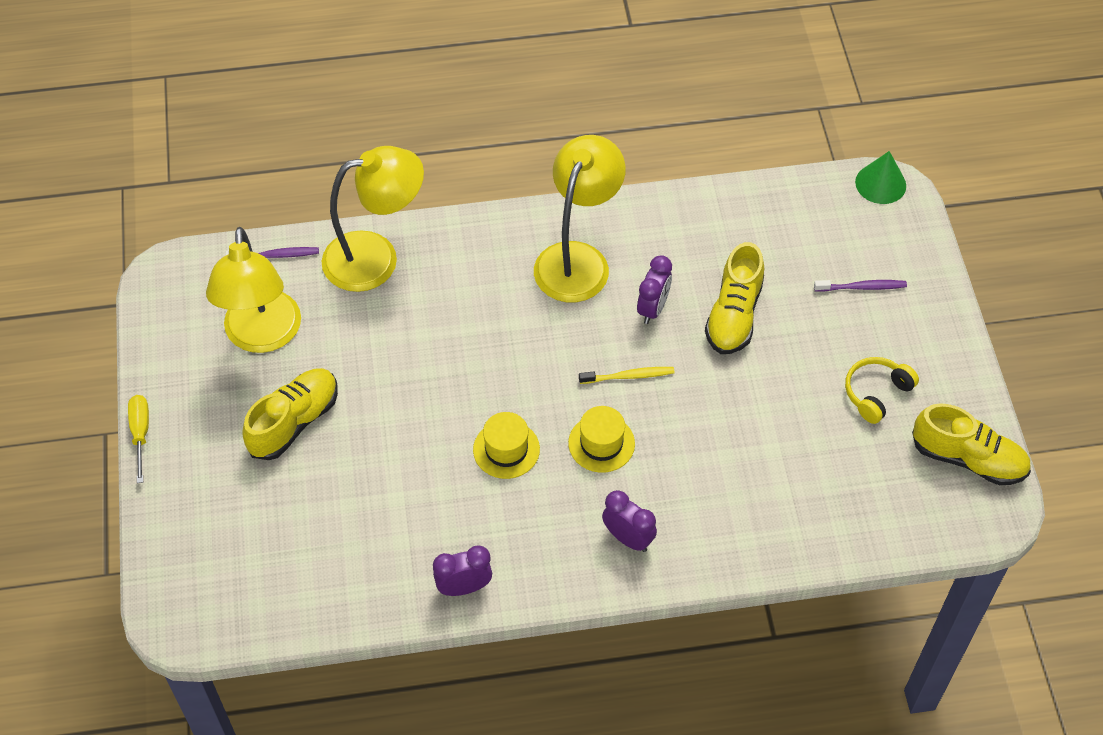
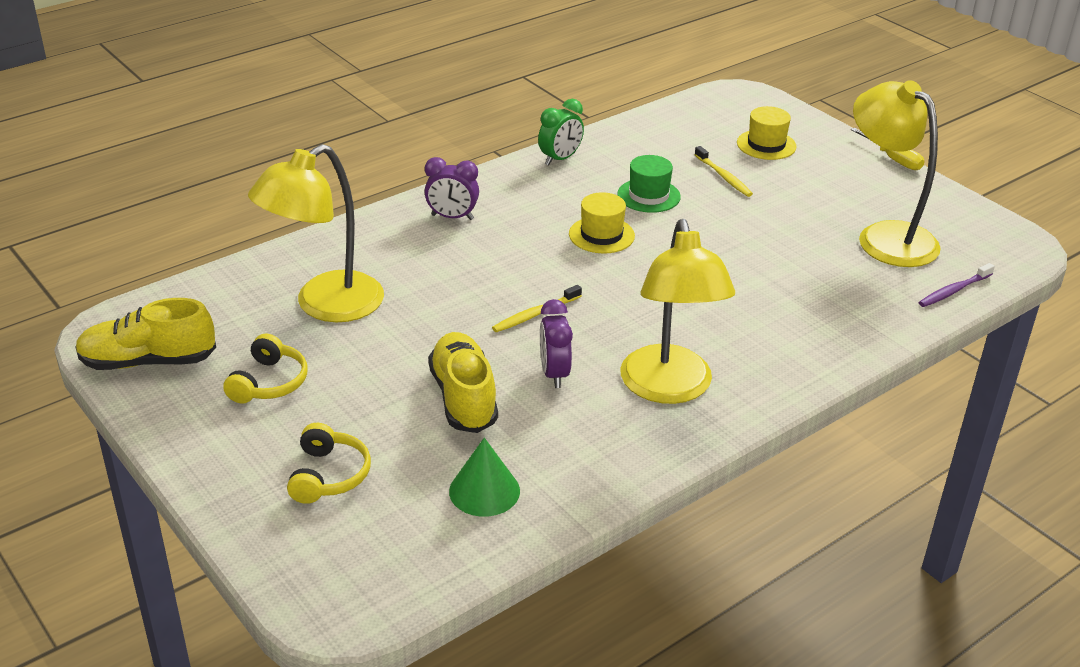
camera: 150 degrees right, 20 degrees down
yellow shoe [242,368,338,460] -> none
yellow lamp [322,146,424,292] -> yellow lamp moved to [248,144,384,322]
purple clock [433,545,492,596] -> green clock [538,99,584,165]
yellow hat [568,406,635,473] -> yellow hat moved to [737,106,797,160]
purple toothbrush [814,280,907,292] -> yellow headphones [287,423,371,504]
green cone [855,151,906,204] -> green cone moved to [449,438,520,517]
none -> green hat [617,155,681,213]
none -> yellow toothbrush [694,146,753,197]

